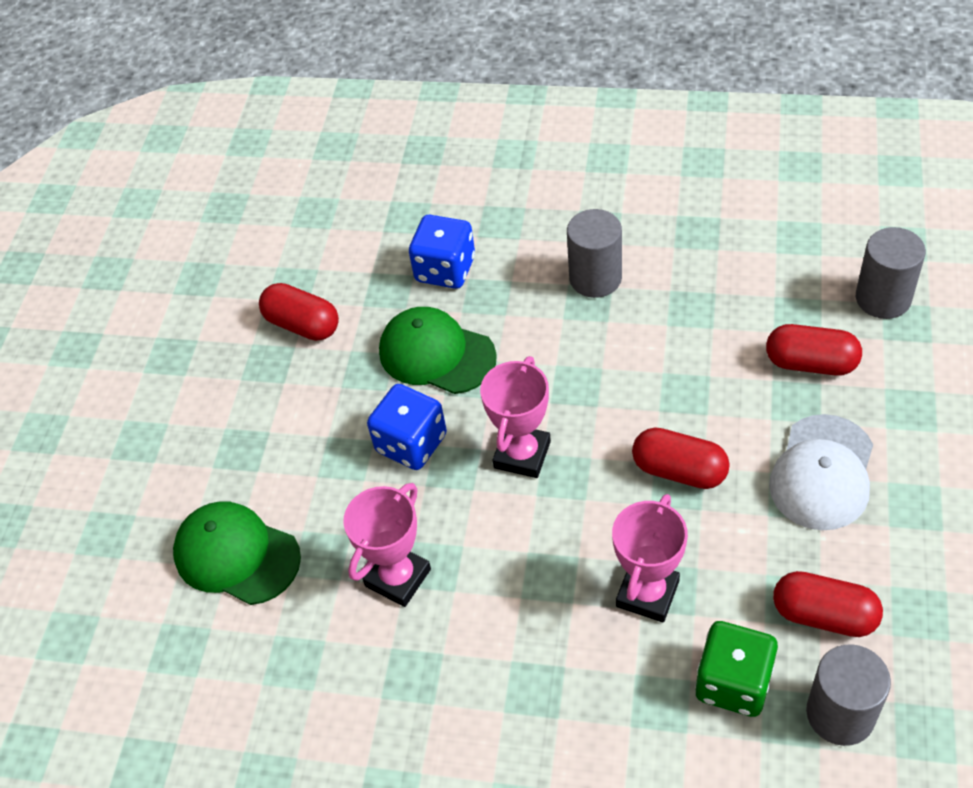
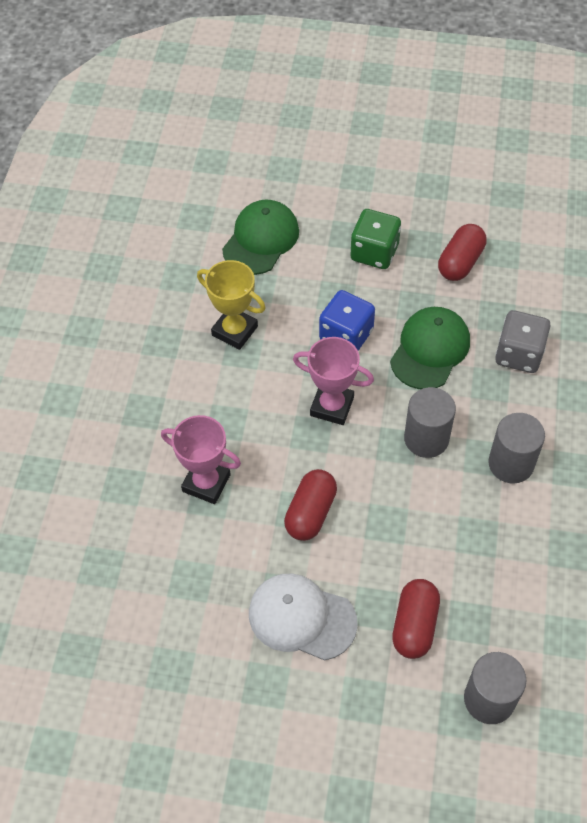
camera: 85 degrees right, 5 degrees up
pink trophy [343,483,431,607] -> yellow trophy [197,260,266,350]
blue dice [409,215,475,289] -> grey dice [495,310,551,373]
green dice [695,621,778,717] -> green dice moved to [350,209,401,269]
red capsule [773,571,883,637] -> none
grey cylinder [806,644,891,746] -> grey cylinder moved to [404,387,456,458]

